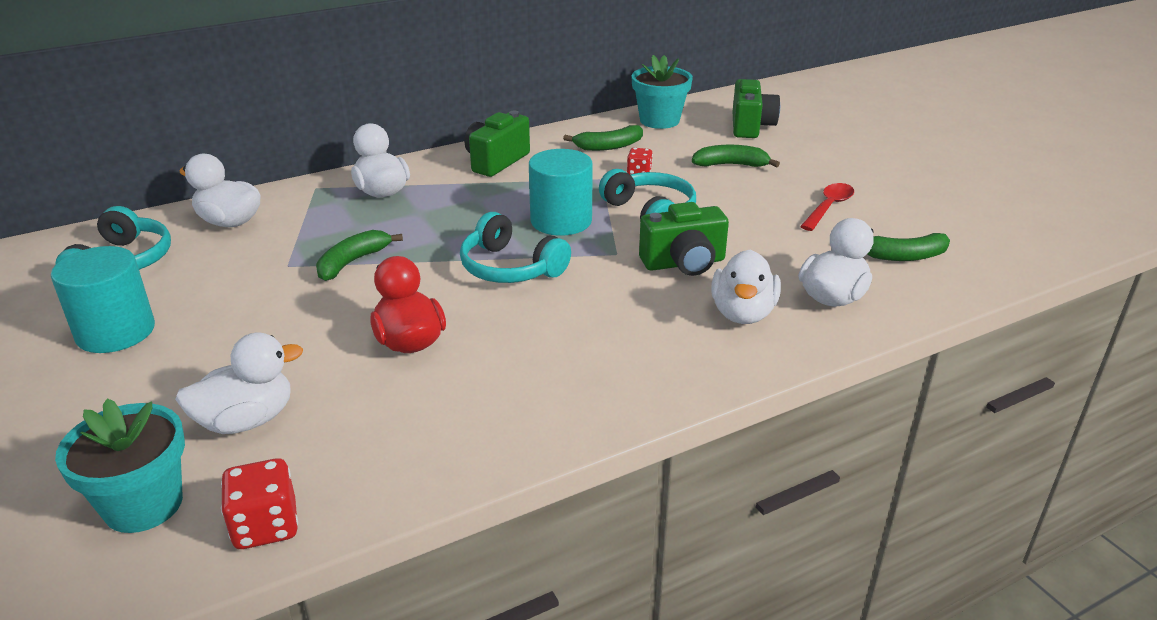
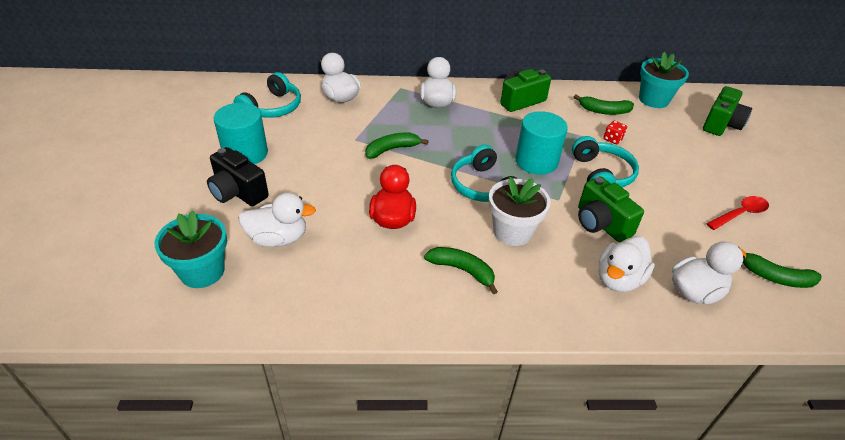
camera: 25 degrees right, 10 degrees up
red dice [221,458,298,549] -> none
green camera [639,202,729,276] -> green camera turned 45 degrees clockwise [578,176,644,242]
green banana [692,145,780,167] -> green banana moved to [424,247,498,294]
none -> black camera [207,147,269,206]
none -> white flower pot [489,177,551,246]

